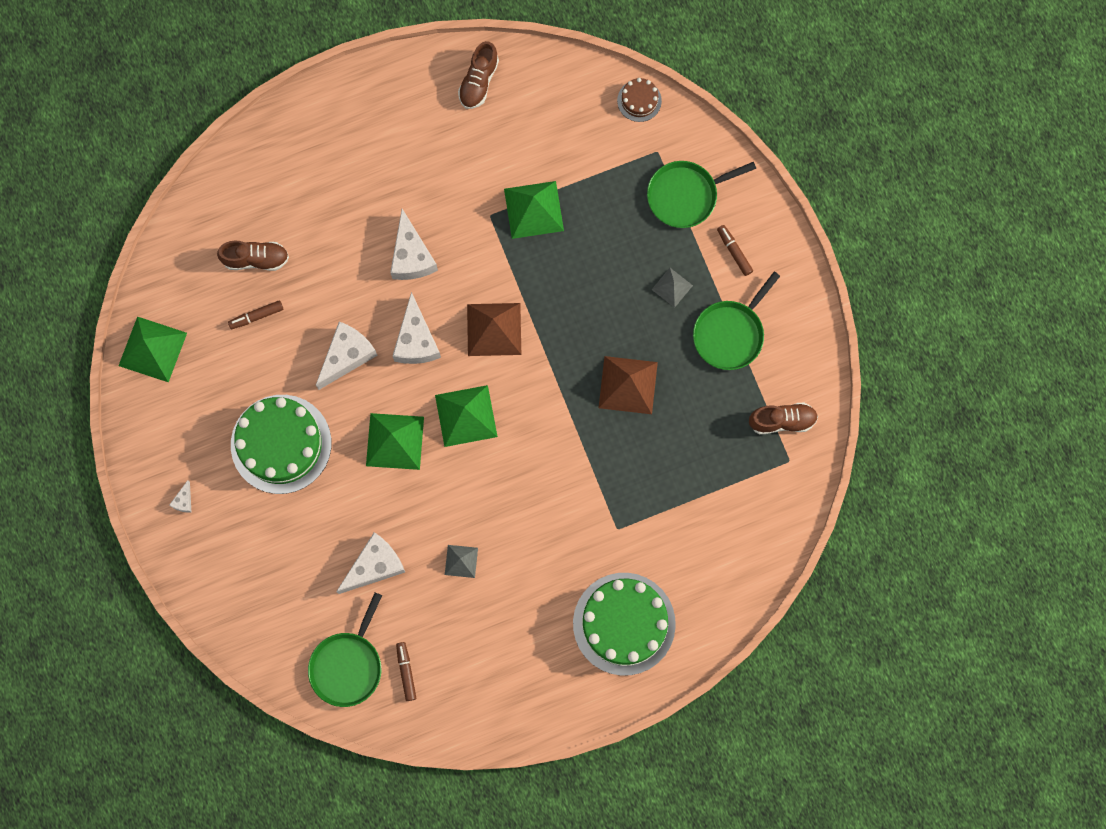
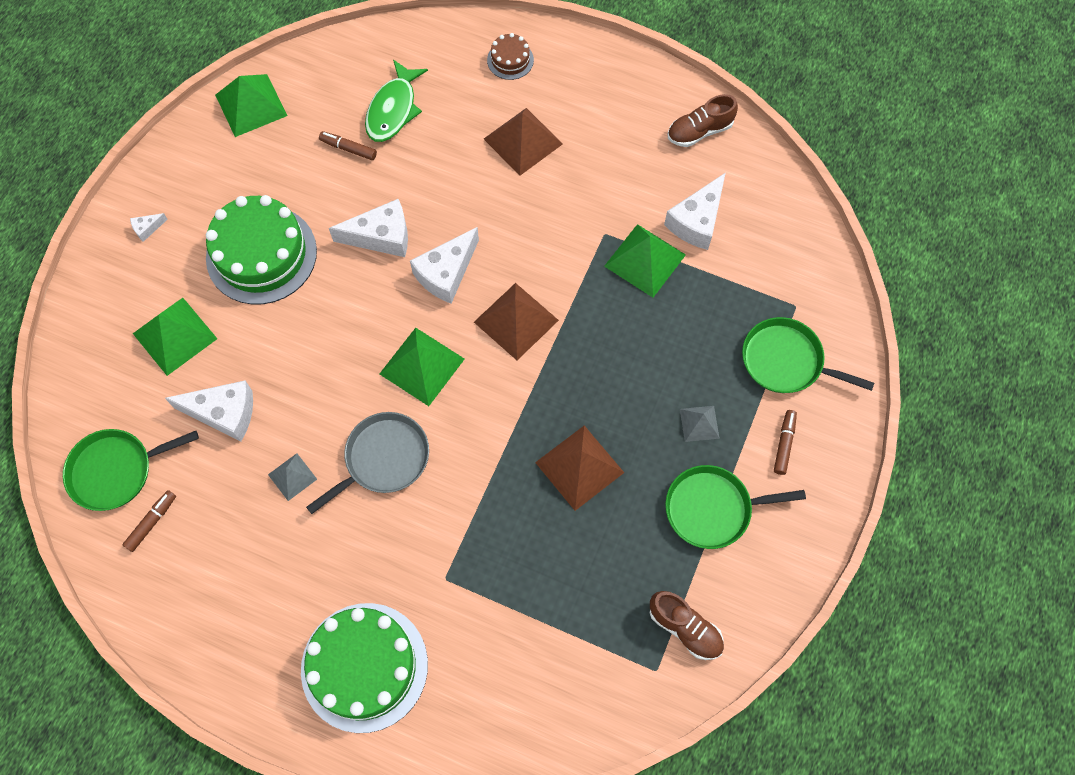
camera: 45 degrees right, 10 degrees down
brown shoe [217,241,289,271] -> green fish [365,60,428,142]
green pyramid [366,413,424,470] -> green pyramid moved to [133,298,217,376]
white cheese [390,209,438,280] -> white cheese moved to [664,173,726,250]
brown cake [617,78,662,122] -> brown cake moved to [487,33,534,80]
none -> grey pan [306,412,429,514]
none -> brown pyramid [484,108,563,176]

